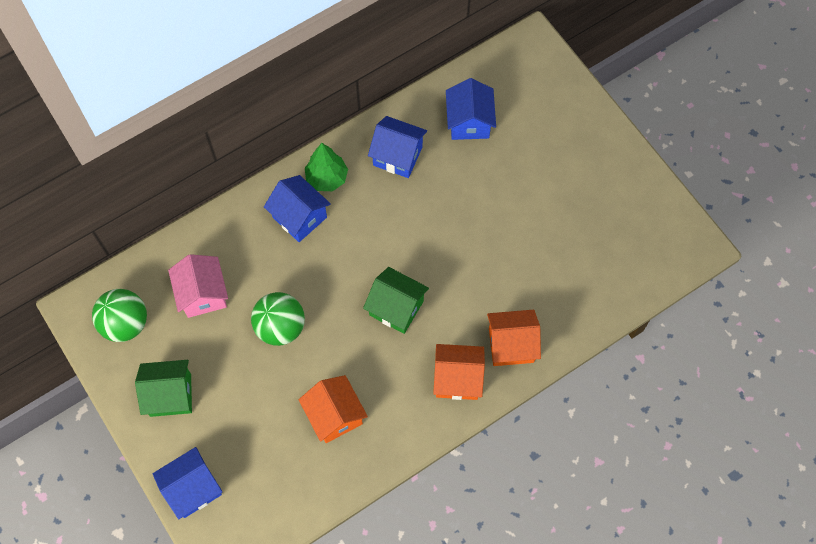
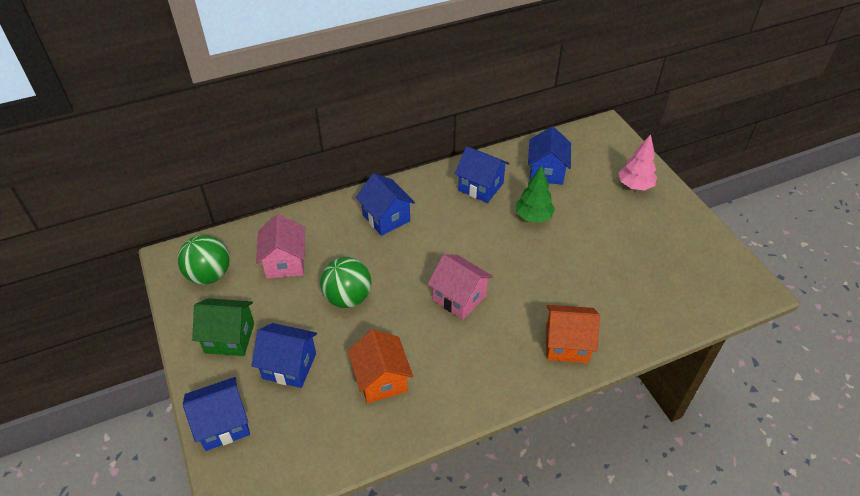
camera: 10 degrees right, 20 degrees down
green tree [305,143,348,191] -> green tree moved to [516,165,555,223]
green house [363,267,429,334] -> pink house [428,254,493,320]
orange house [433,344,485,400] -> none
none -> blue house [251,323,317,388]
none -> pink tree [619,134,657,190]

